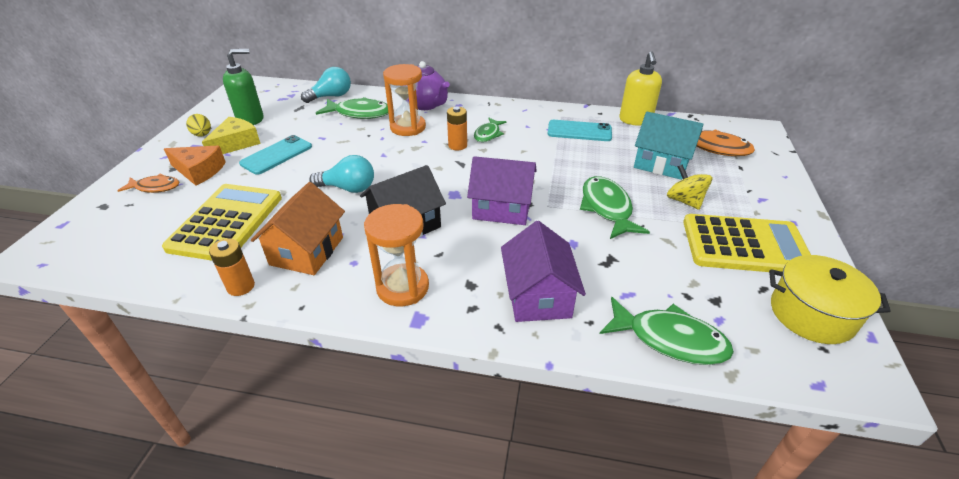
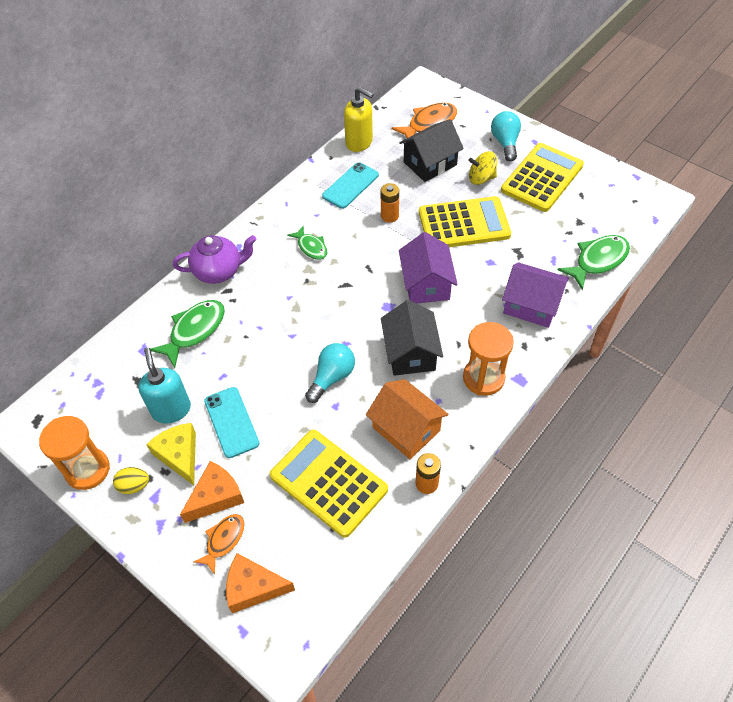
camera: 60 degrees left, 15 degrees up
green soap dispenser [223,49,264,125] -> none
turquoise light bulb [301,67,351,103] -> turquoise light bulb moved to [491,111,521,162]
orange hourglass [383,64,426,136] -> orange hourglass moved to [39,416,110,490]
orange battery [447,107,467,150] -> orange battery moved to [381,183,399,223]
purple house [467,156,537,225] -> purple house turned 45 degrees counterclockwise [399,232,458,303]
green fish [580,176,650,239] -> yellow calculator [419,196,511,247]
turquoise house [634,112,704,180] -> black house [399,119,464,182]
yellow pot [769,255,891,344] -> none
none -> turquoise soap dispenser [138,347,191,424]
none -> orange cheese [226,553,295,613]

